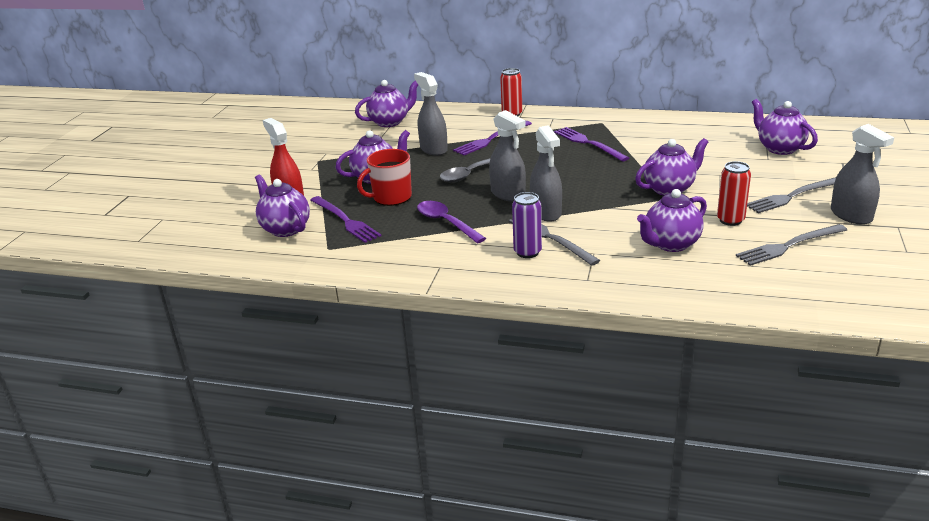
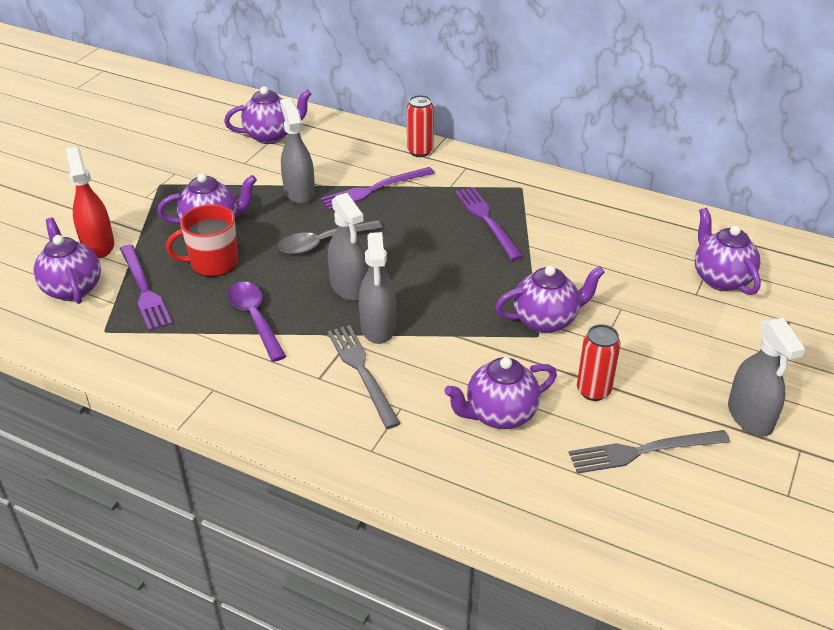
camera: 10 degrees right, 10 degrees up
purple can [512,192,542,258] -> none
grey fork [747,177,836,213] -> none

